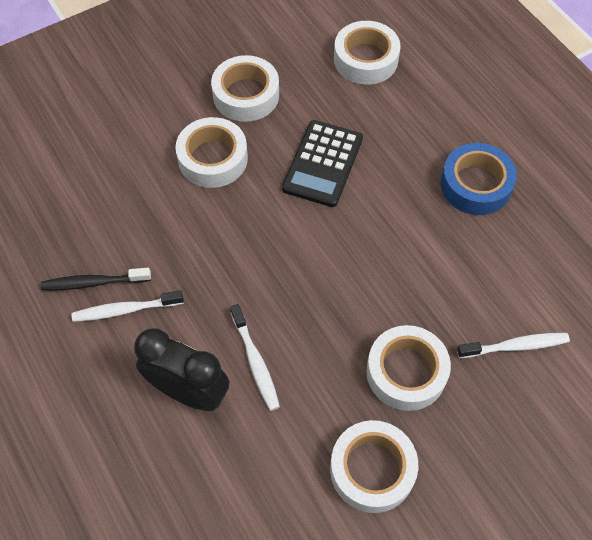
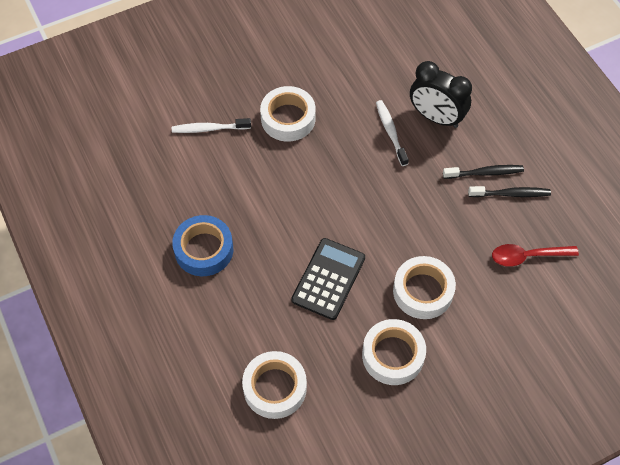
camera: 175 degrees left, 0 degrees up
white toothbrush [71,290,184,322] -> black toothbrush [443,165,524,179]
white tape [330,420,418,513] -> none
none -> red spoon [492,244,579,267]

